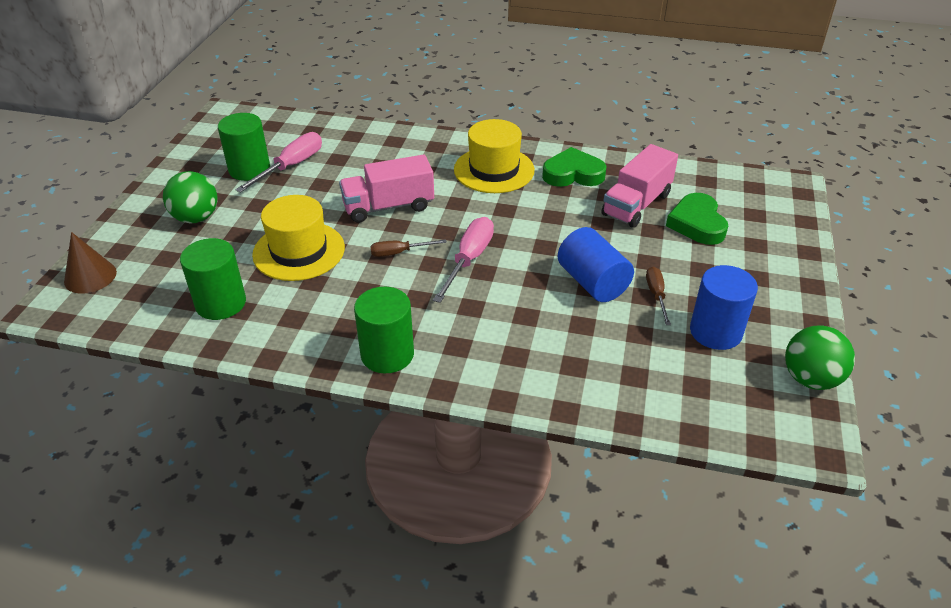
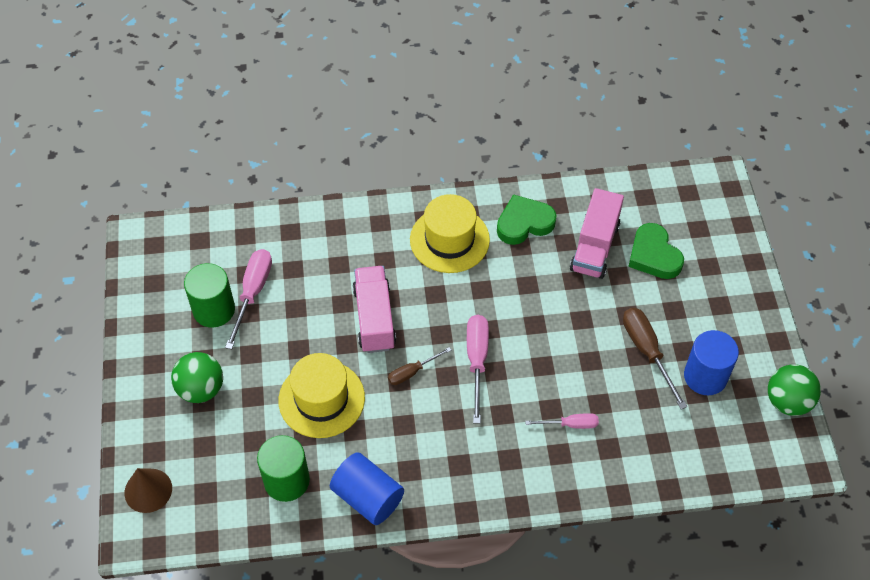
camera: 20 degrees left, 15 degrees up
pink truck [339,155,434,223] -> pink truck turned 120 degrees clockwise [353,266,396,353]
green cylinder [354,287,414,373] -> none
blue cylinder [558,227,634,302] -> blue cylinder moved to [330,452,404,525]
brown screwdriver [646,267,671,325] -> brown screwdriver [623,308,688,409], size x1.68
none -> pink screwdriver [525,413,599,429]

